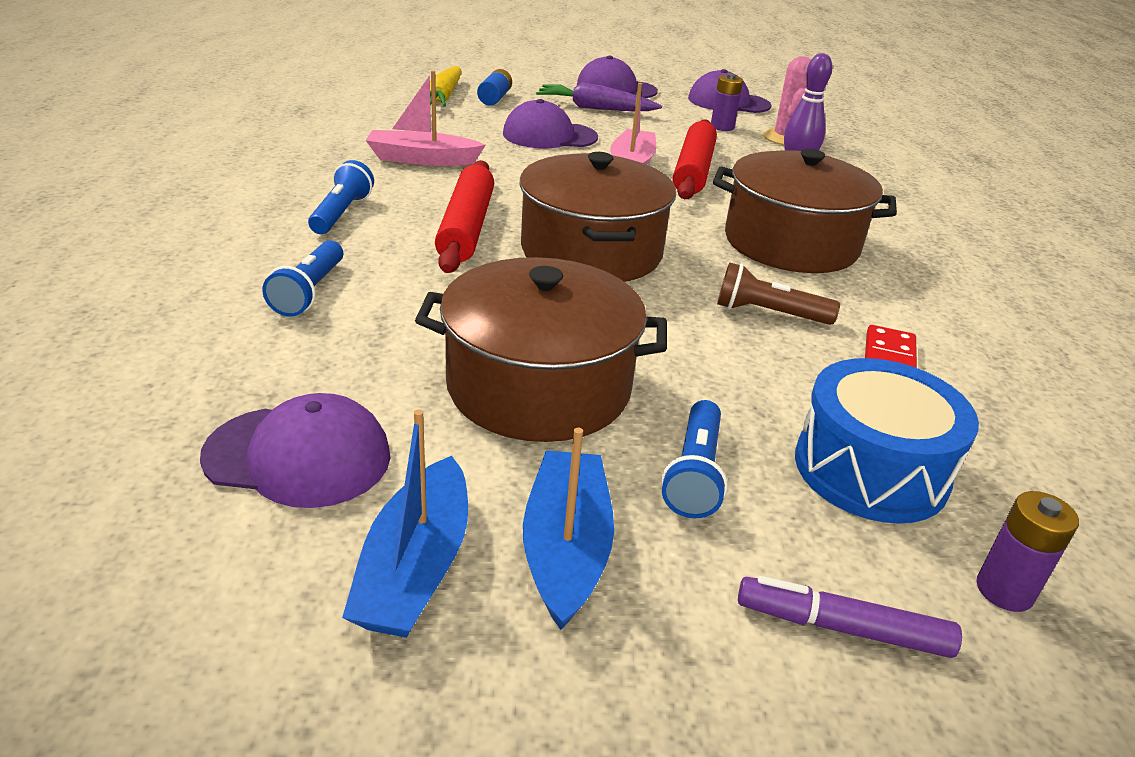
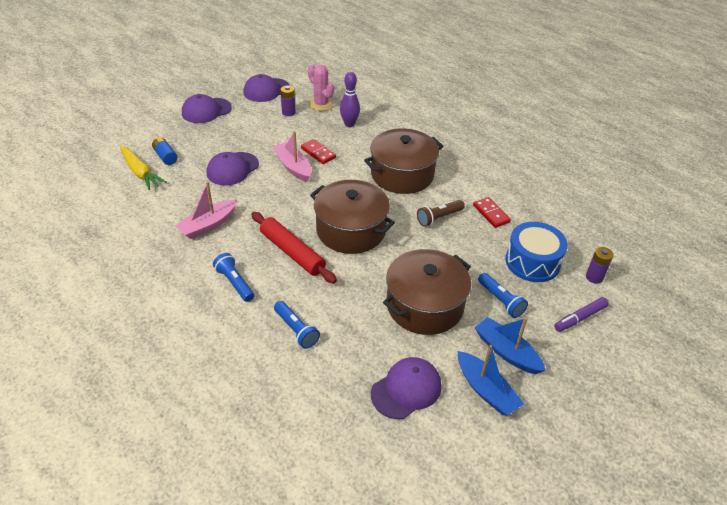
camera: 45 degrees left, 10 degrees up
purple carrot [536,82,662,111] -> none
red rolling pin [673,119,717,199] -> red domino [301,139,336,164]

